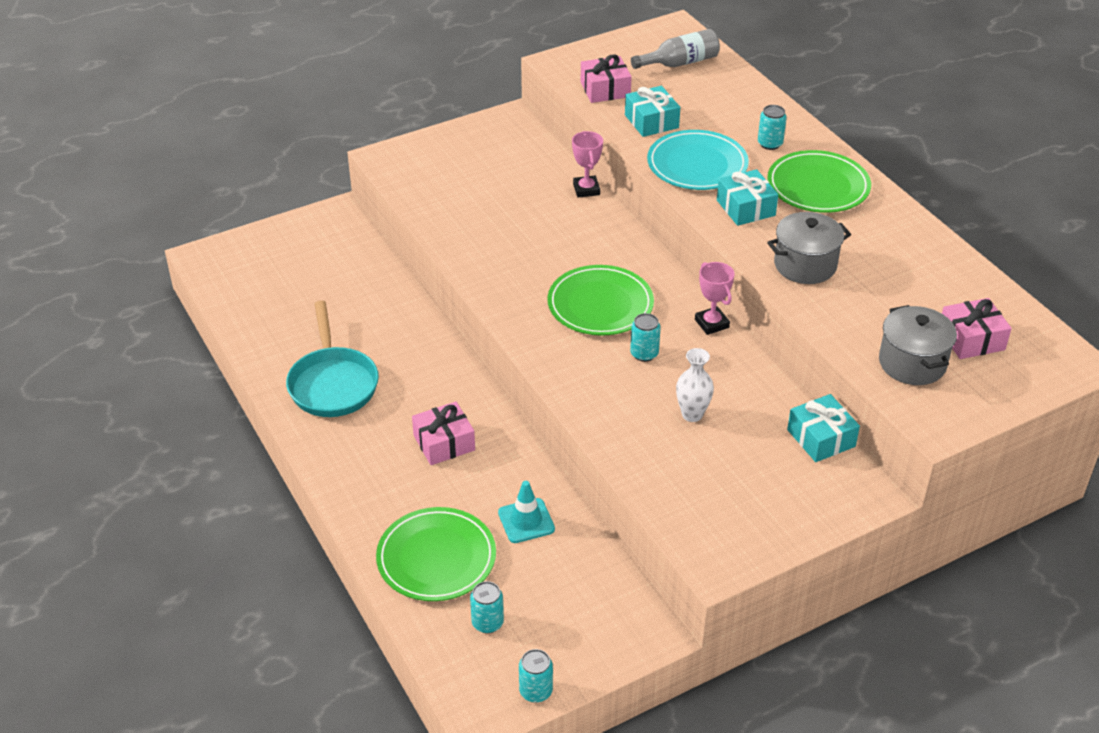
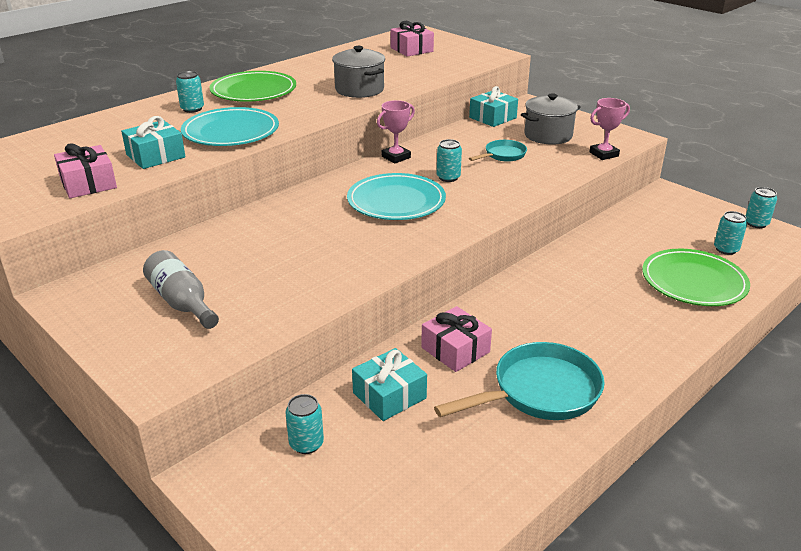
camera: 105 degrees left, 10 degrees down
pink gift [412,402,475,465] -> pink gift moved to [421,306,492,372]
turquoise traffic cone [498,481,555,543] -> none
green plate [547,265,654,336] -> turquoise plate [347,173,446,220]
pink trophy [572,131,603,198] -> pink trophy moved to [589,98,630,160]
grey bottle [631,29,720,69] -> grey bottle moved to [143,250,219,329]
white vase [676,348,714,422] -> turquoise pan [469,140,527,162]
turquoise gift [717,169,778,226] -> turquoise gift moved to [352,348,427,421]
grey pot [879,305,957,385] -> grey pot moved to [521,93,581,145]
none -> turquoise can [286,394,324,454]

